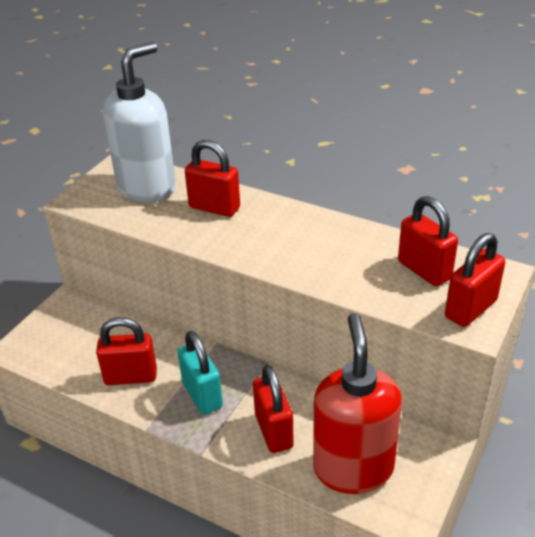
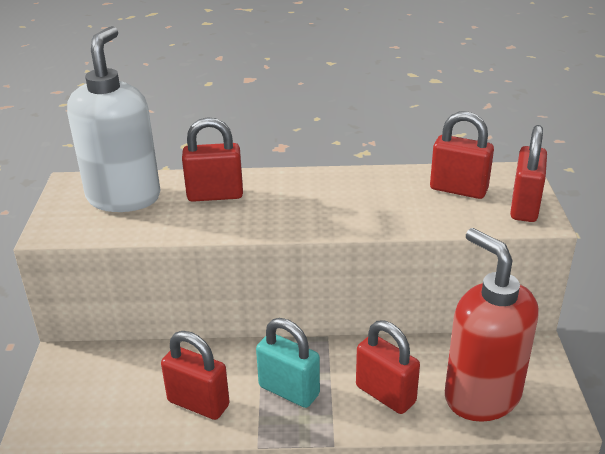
camera: 30 degrees left, 5 degrees down
red padlock [96,317,157,385] -> red padlock turned 60 degrees clockwise [161,331,230,420]

